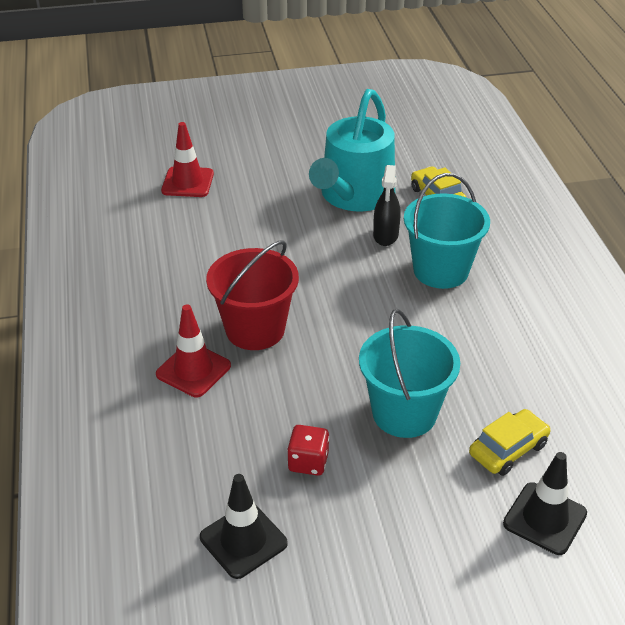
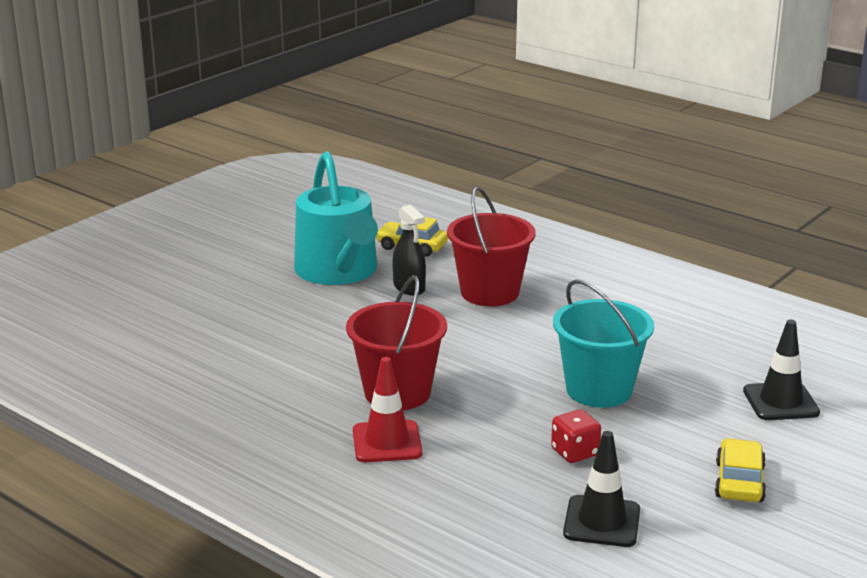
camera: 40 degrees left, 15 degrees down
red traffic cone [161,122,214,197] -> none
turquoise bucket [404,173,490,289] -> red bucket [447,187,536,306]
yellow car [469,409,550,476] -> yellow car moved to [715,438,766,502]

